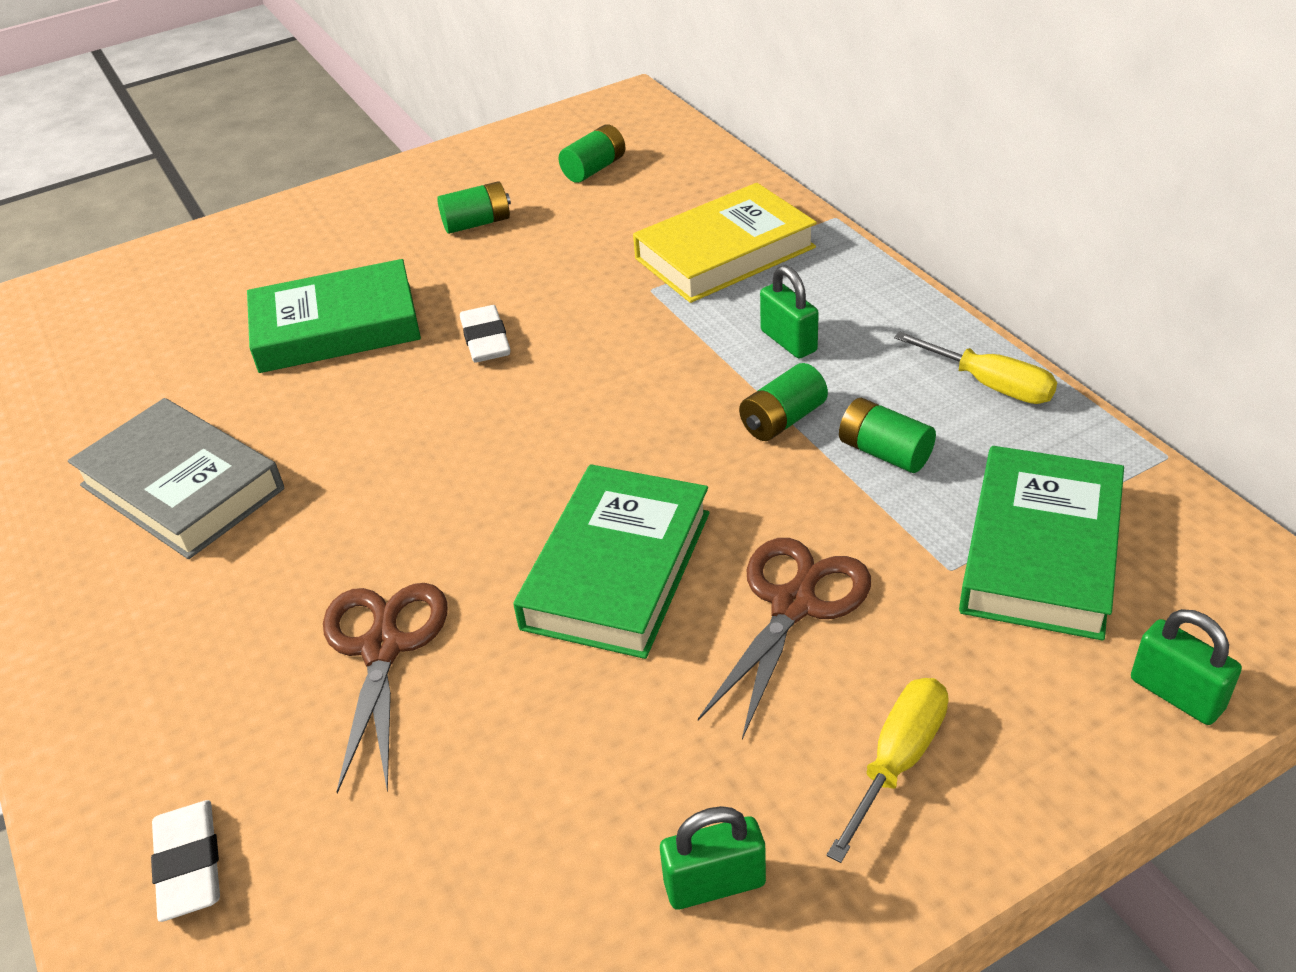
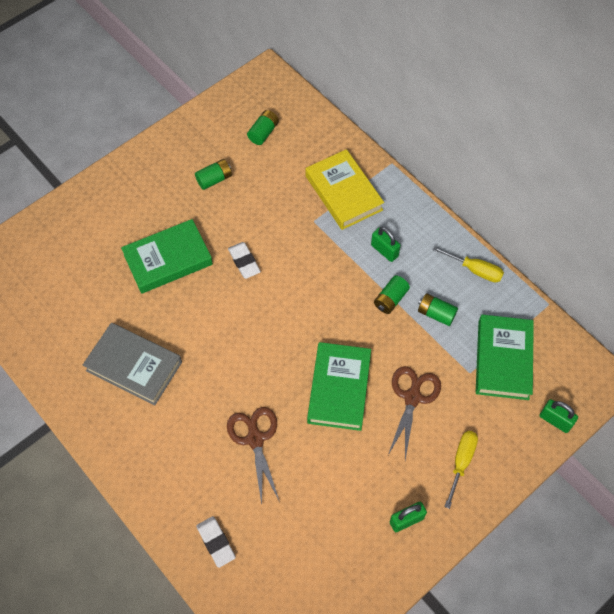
camera: 15 degrees left, 20 degrees up
yellow book [633,183,817,303] -> yellow book turned 75 degrees counterclockwise [306,149,384,230]

